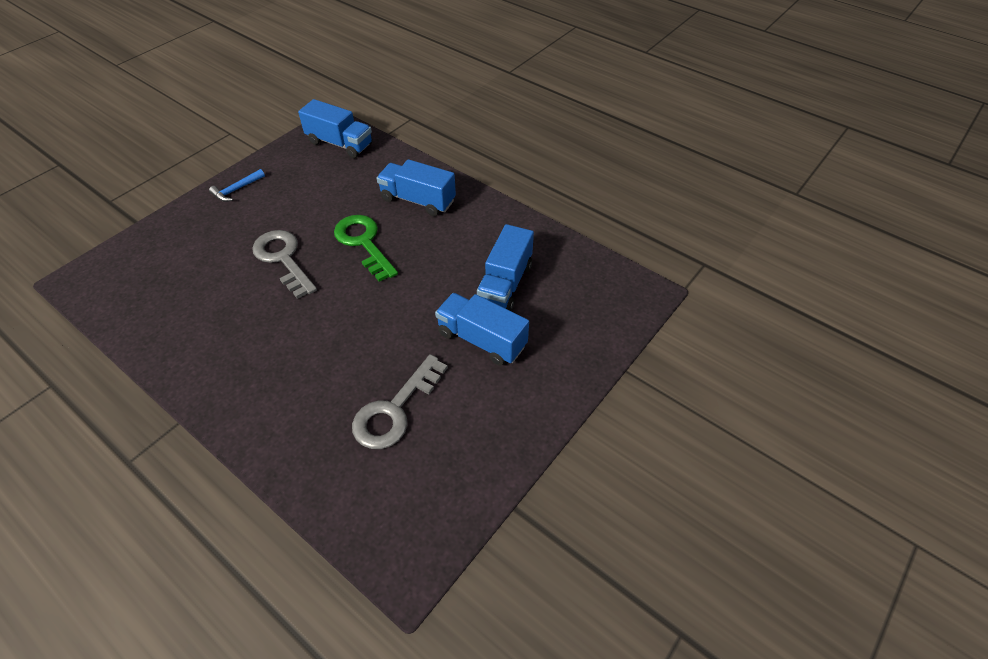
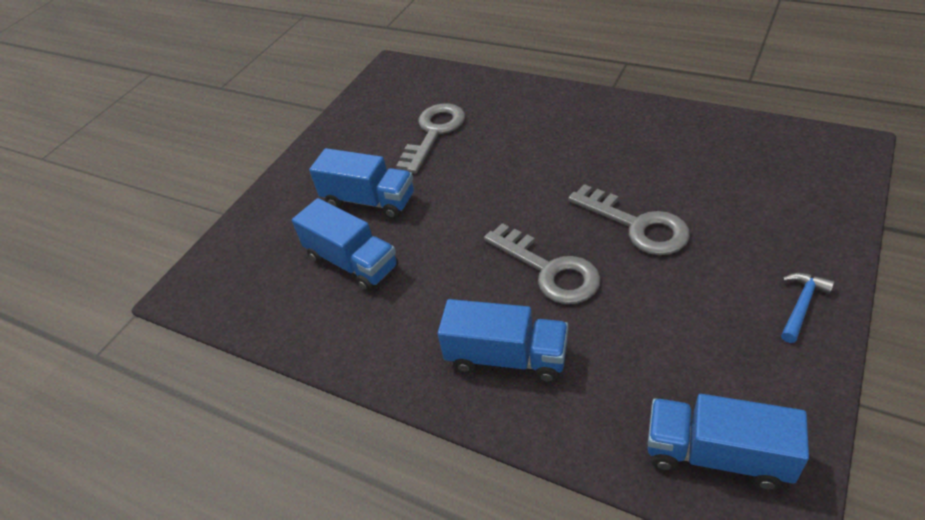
camera: 175 degrees right, 5 degrees down
green key [334,215,398,282] -> grey key [484,223,600,304]
blue truck [477,224,534,311] -> blue truck turned 120 degrees clockwise [292,198,398,292]

